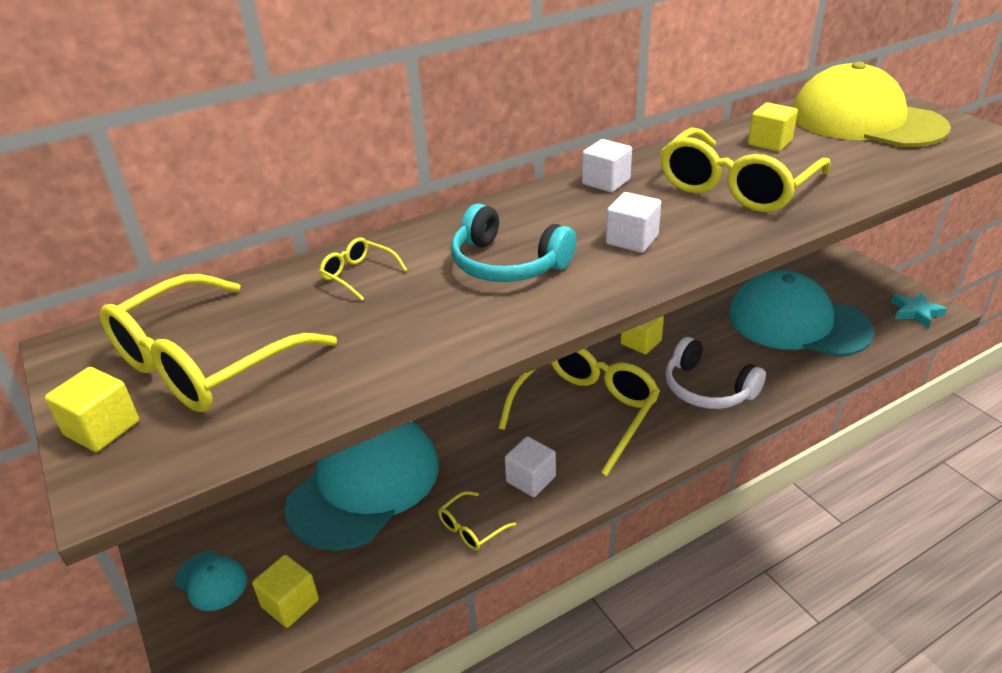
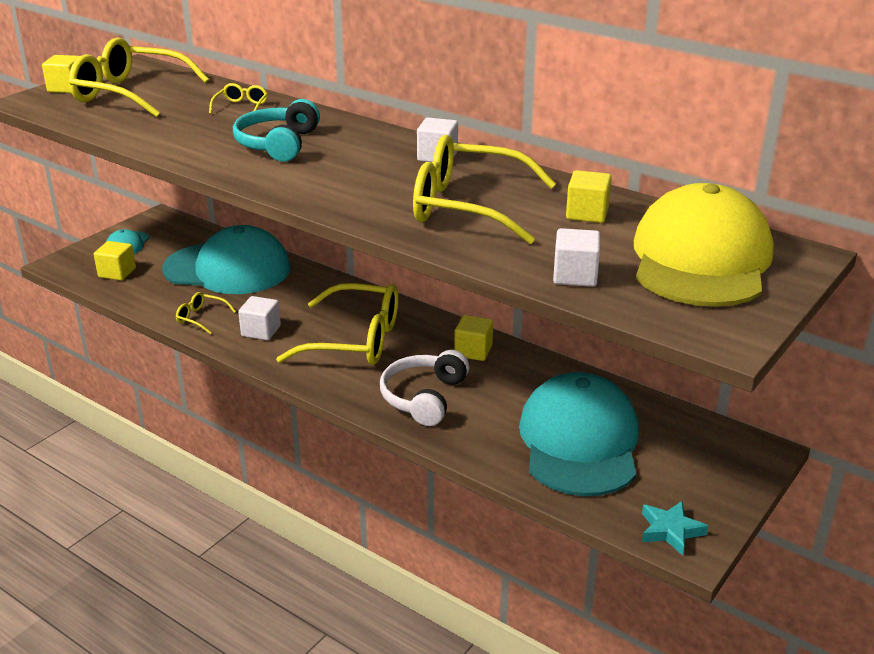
camera: 65 degrees right, 5 degrees down
white cube [606,192,661,253] -> white cube moved to [553,228,600,287]

